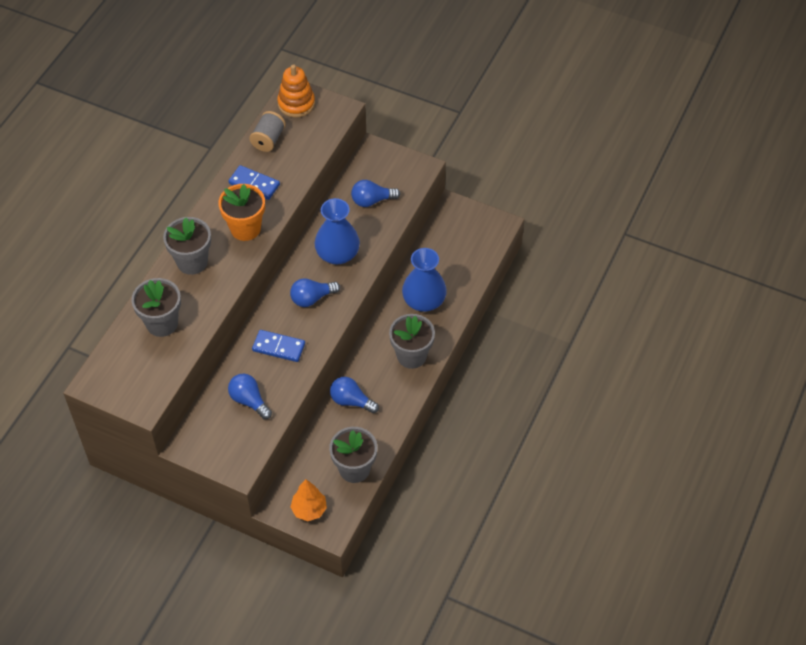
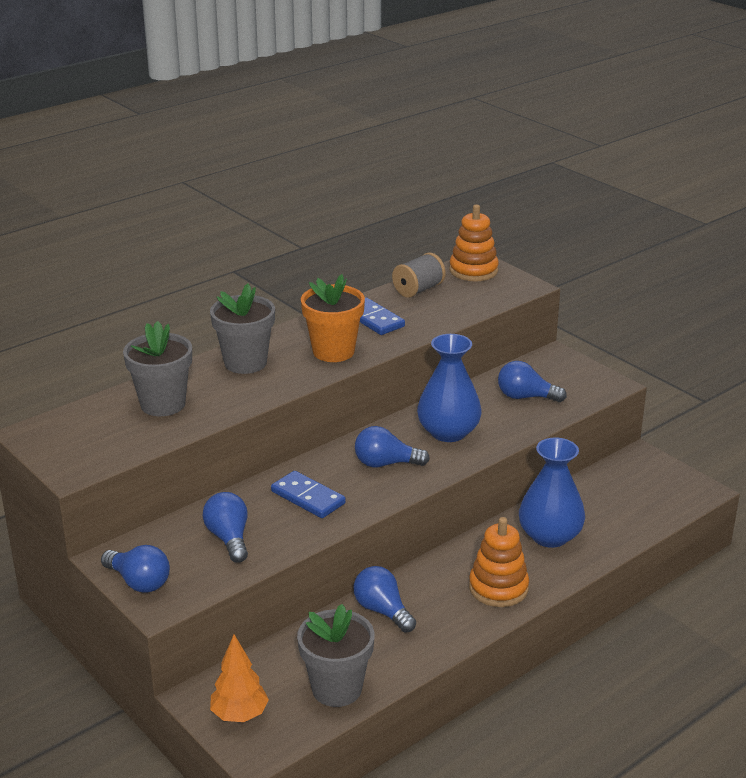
camera: 25 degrees right, 25 degrees down
grey flower pot [389,314,435,369] -> orange stacking toy [469,517,529,607]
none -> blue light bulb [101,545,170,593]

